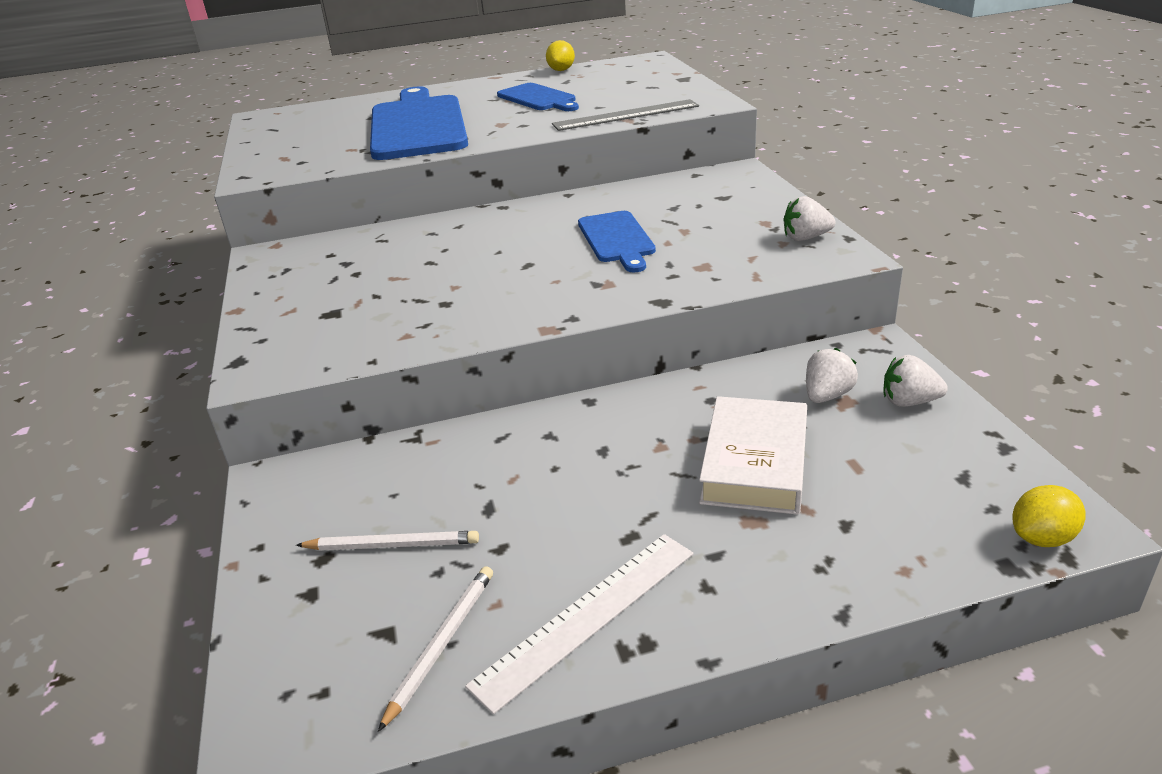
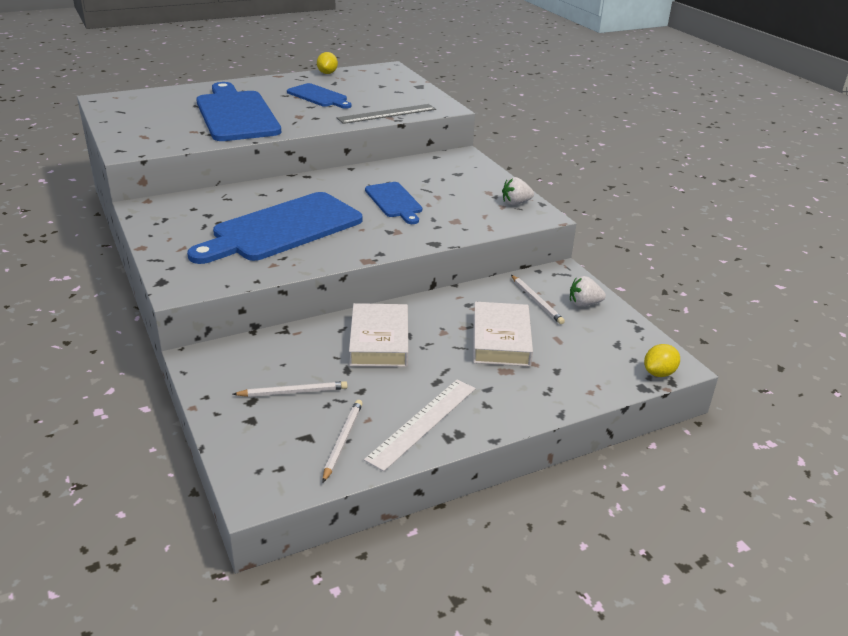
camera: 15 degrees left, 0 degrees up
white strawberry [806,348,858,403] -> white pencil [511,275,565,324]
none -> blue cutting board [187,192,363,264]
none -> white book [349,303,408,367]

